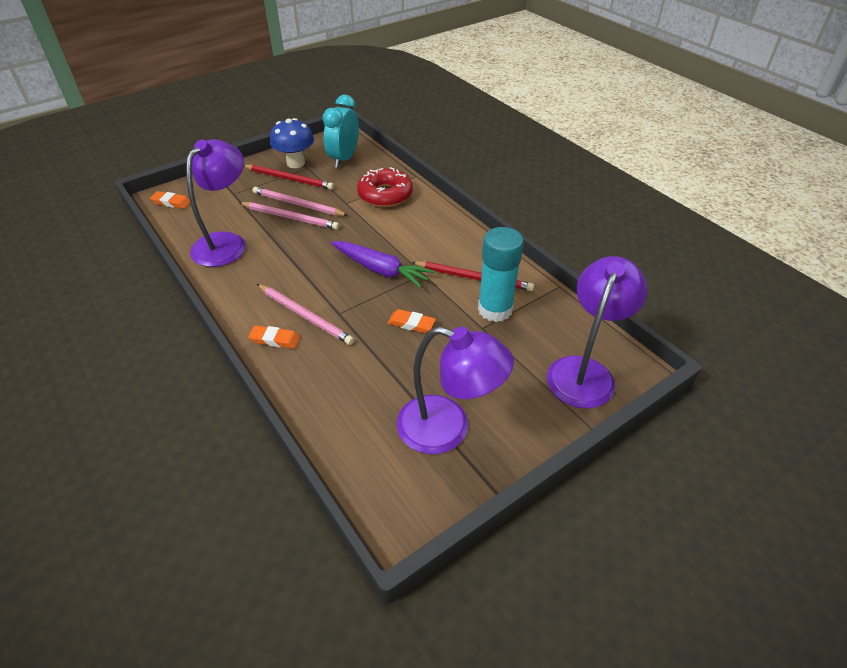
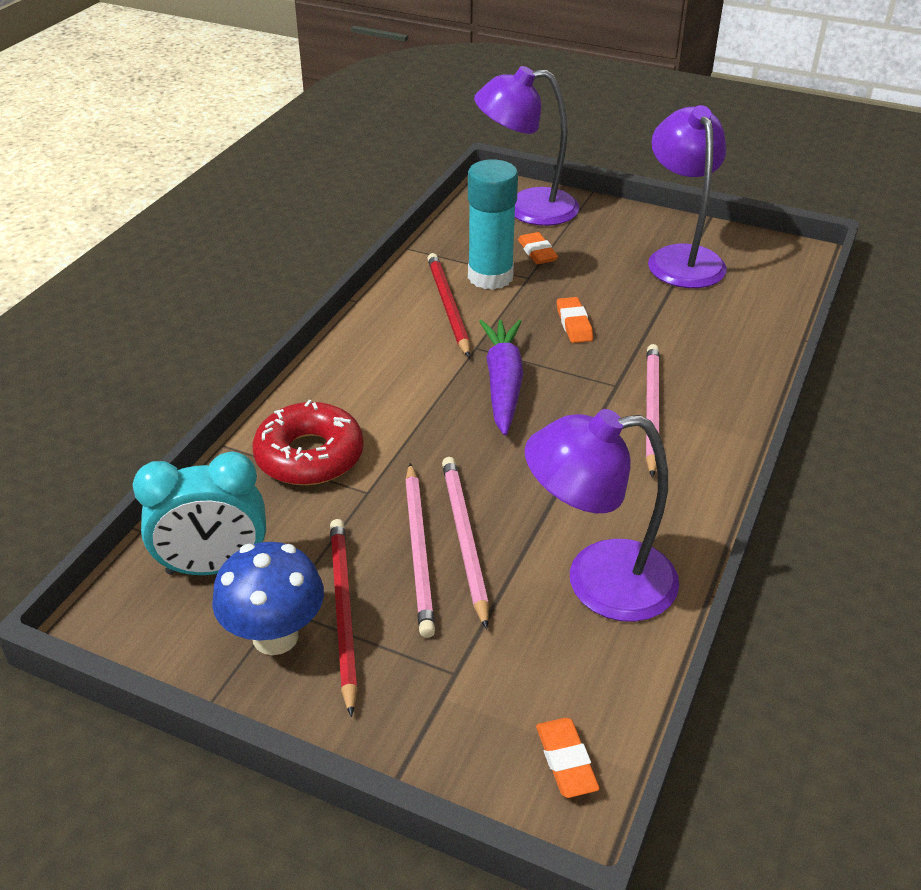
camera: 120 degrees left, 5 degrees down
orange eraser [249,325,300,349] -> orange eraser moved to [518,232,558,264]

